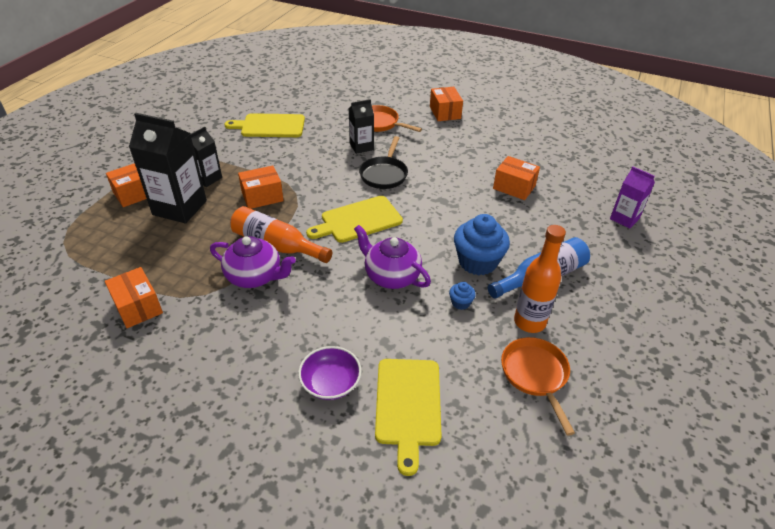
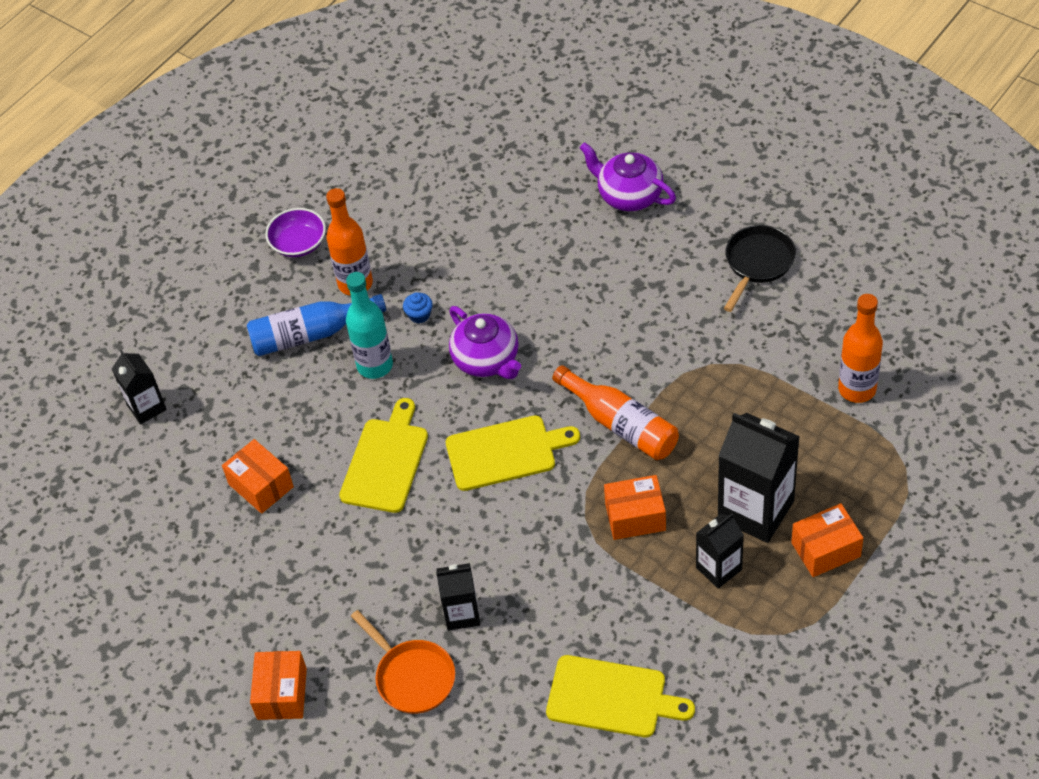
camera: 160 degrees left, 10 degrees up
orange box [105,267,163,328] -> none
purple teapot [210,236,296,288] -> purple teapot moved to [579,142,676,211]
purple bowl [298,346,362,400] -> purple bowl moved to [265,208,326,257]
black pan [359,136,408,189] -> black pan moved to [724,225,796,312]
yellow cutting board [375,359,442,476] -> yellow cutting board moved to [339,398,428,513]
blue cupcake [454,214,510,275] -> turquoise bottle [346,272,393,379]
orange pan [501,337,575,436] -> none
purple carton [610,166,655,229] -> black carton [112,350,167,424]
none -> orange bottle [838,294,883,403]

